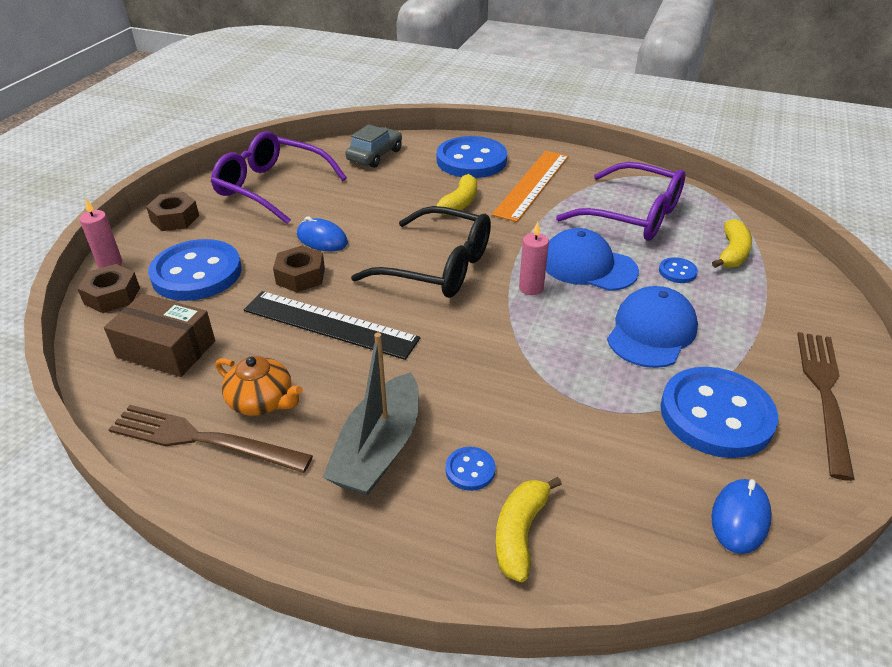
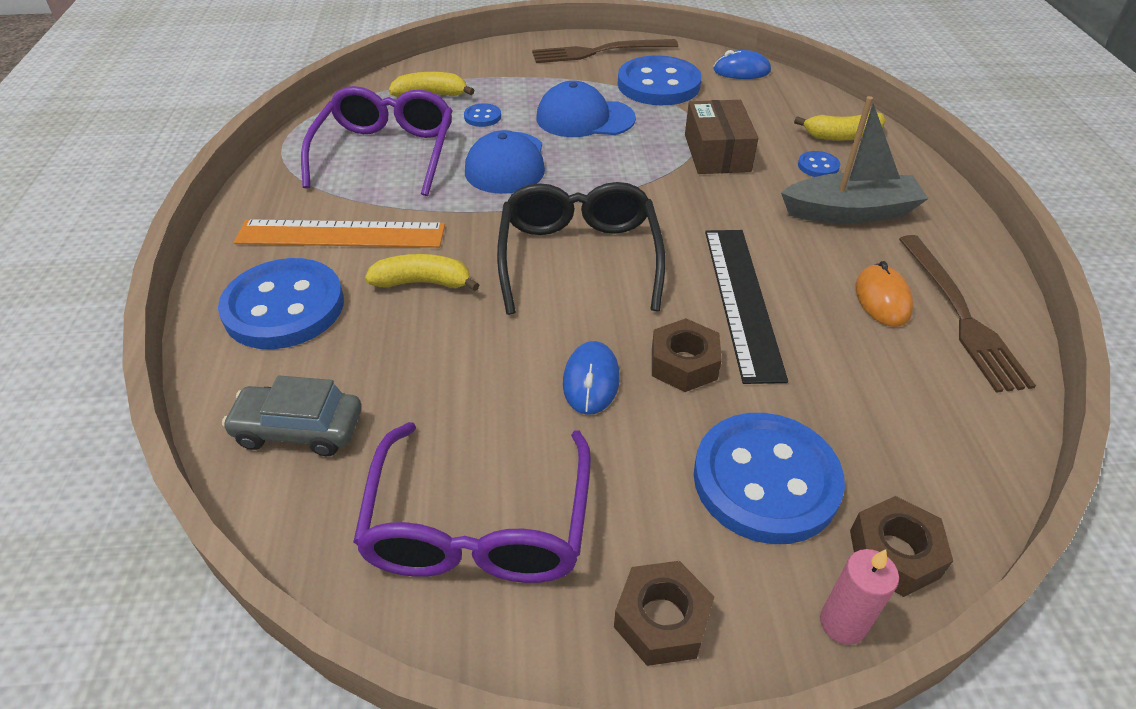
camera: 115 degrees left, 5 degrees up
brown box [104,293,215,377] -> brown box moved to [685,100,758,174]
orange teapot [215,356,303,416] -> orange mouse [855,261,914,327]
pink candle [519,221,549,295] -> none

